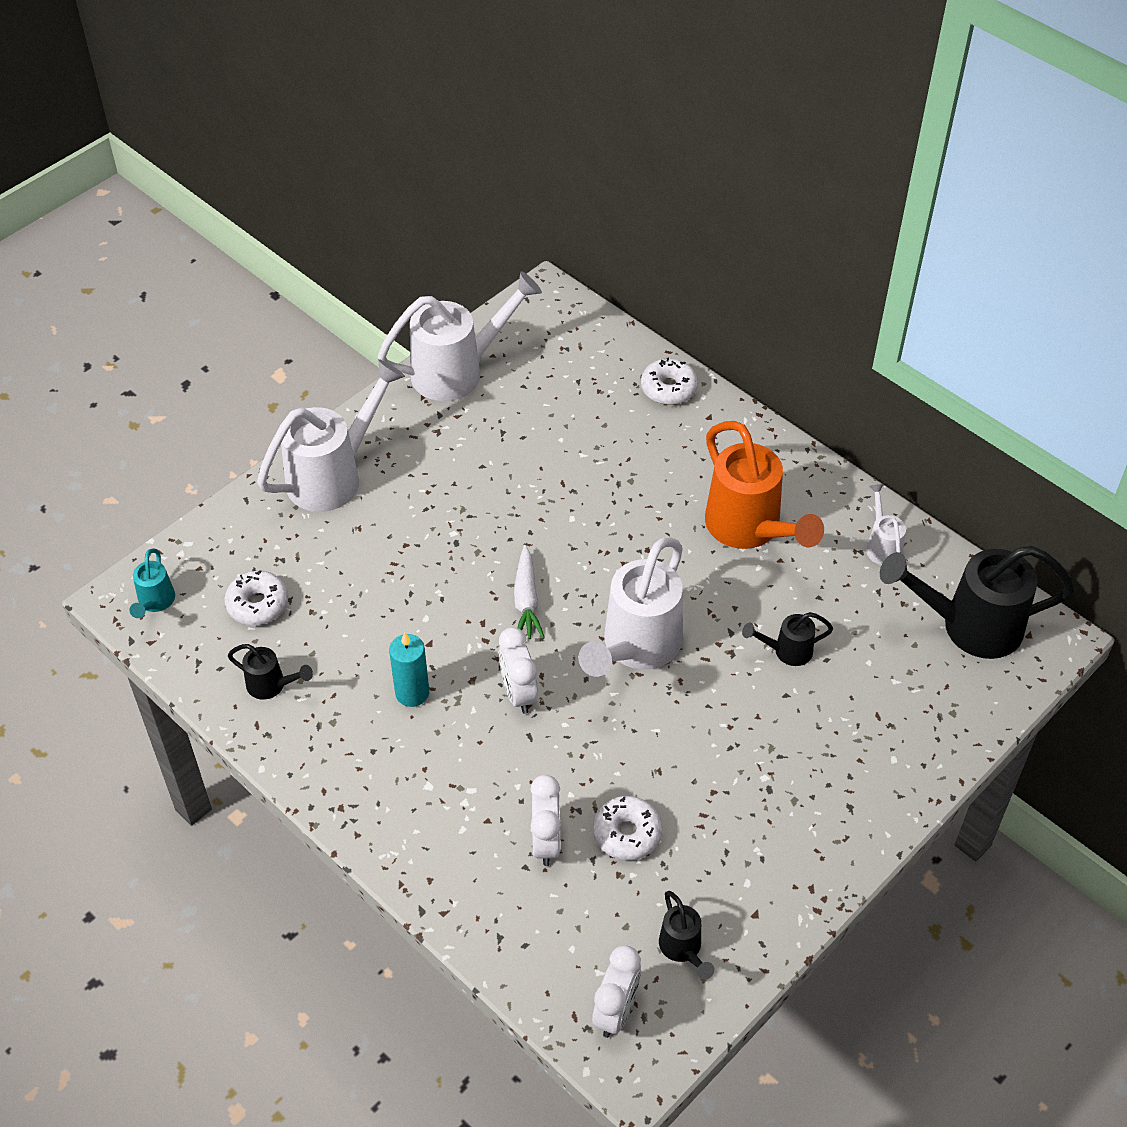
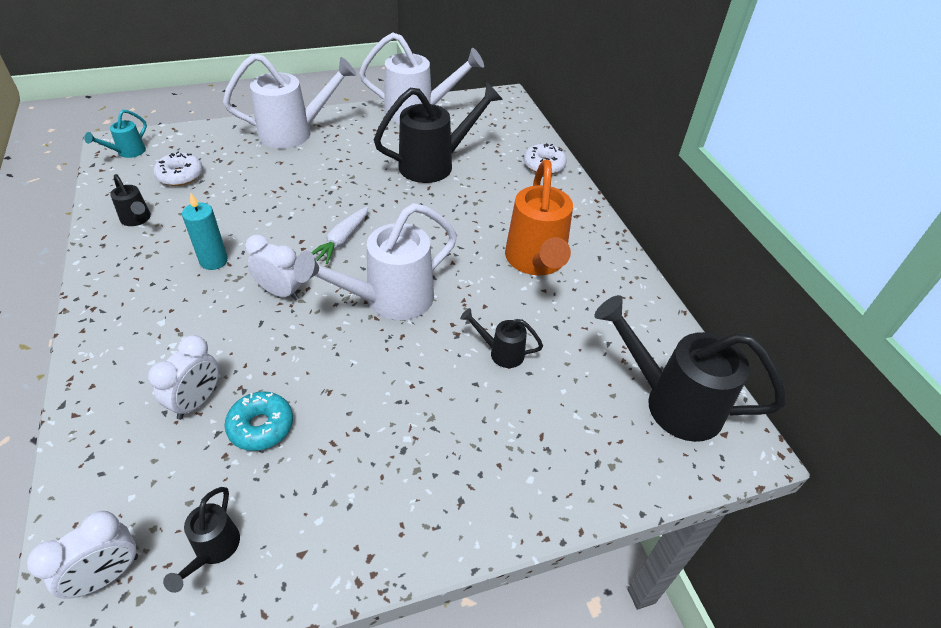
camera: 25 degrees right, 5 degrees down
white clock [499,627,538,714] -> white clock turned 105 degrees clockwise [245,235,302,300]
white donut [593,796,662,860] -> turquoise donut [225,391,293,451]
white watering can [866,484,906,565] -> none
none -> black watering can [374,82,503,183]

